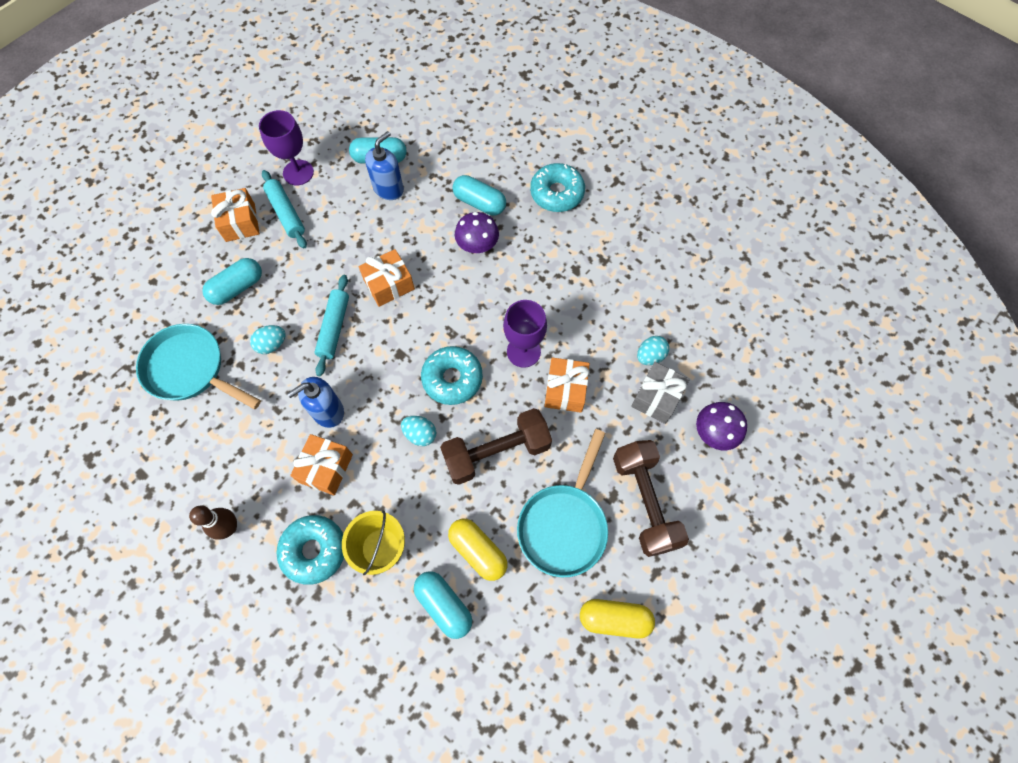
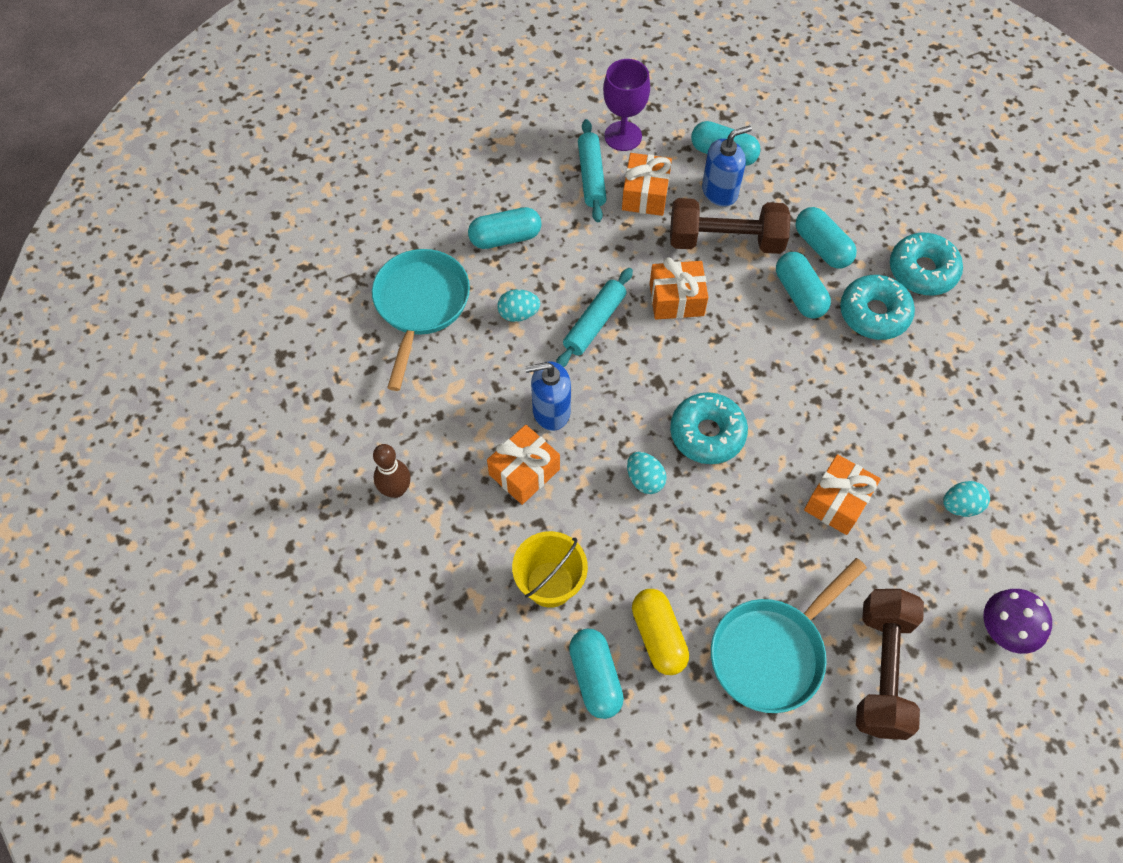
camera: 25 degrees right, 5 degrees down
turquoise pan [136,324,261,409] -> turquoise pan turned 45 degrees clockwise [372,249,470,391]
orange gift [211,188,260,242] -> orange gift moved to [622,153,672,216]
turquoise donut [277,515,344,585] -> turquoise donut moved to [840,275,915,340]
brown dumbbell [440,408,552,485] -> brown dumbbell moved to [670,198,791,254]
purple mushroom [455,212,499,253] -> turquoise capsule [776,252,831,319]
purple goblet [503,300,547,368] -> none
yellow capsule [580,599,655,639] -> none
grey gift [631,362,690,424] -> none

